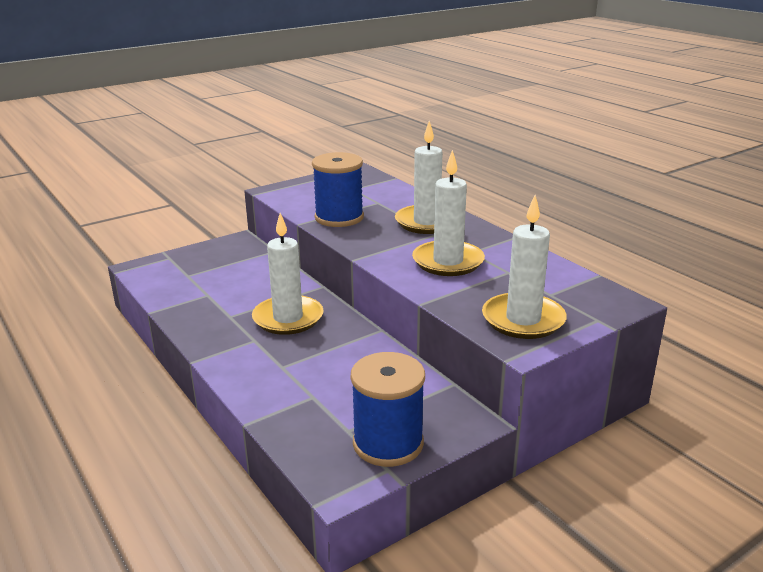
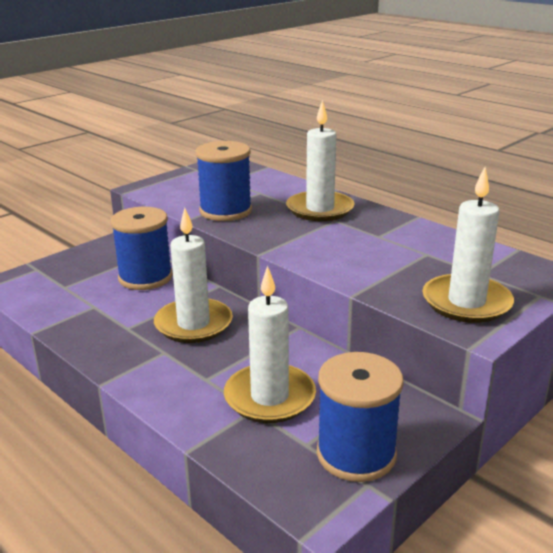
camera: 10 degrees left, 0 degrees up
white candle [412,150,485,276] -> white candle moved to [224,266,316,423]
none -> blue spool [111,207,173,290]

